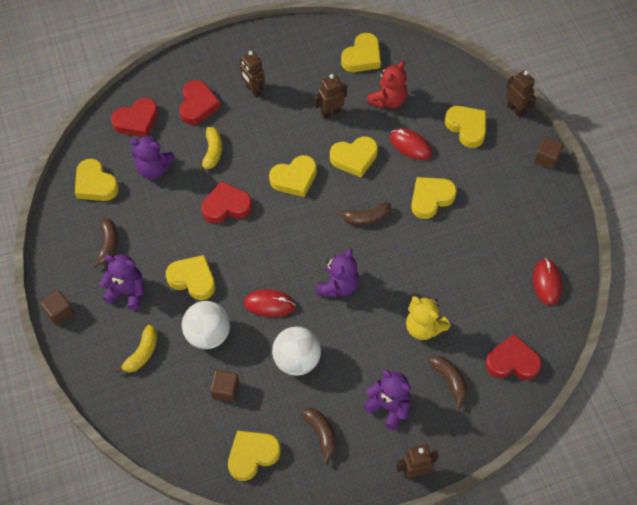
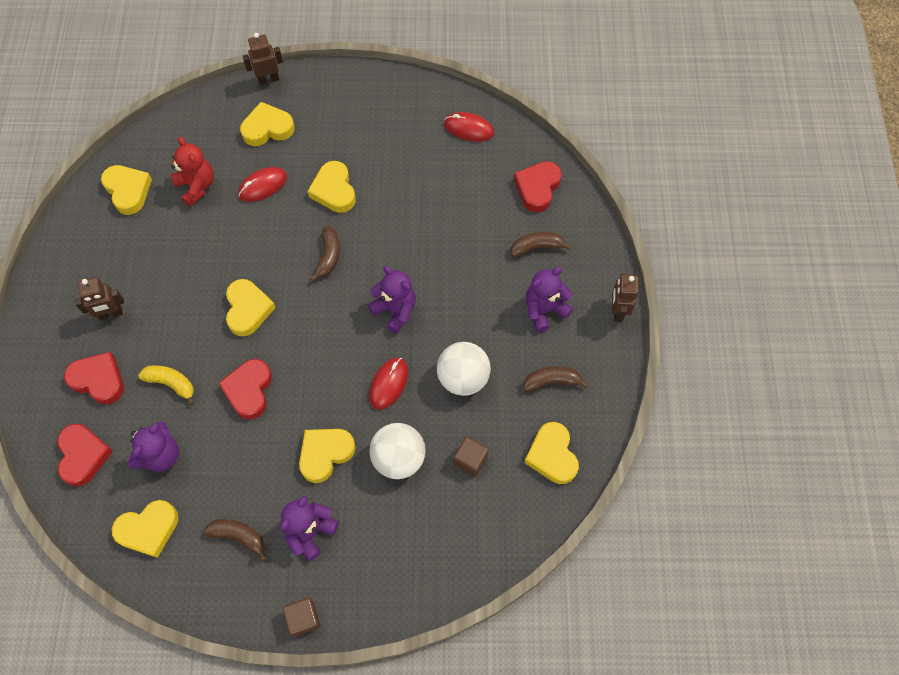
camera: 70 degrees left, 5 degrees up
yellow banana [115,325,157,373] -> none
brown robot [314,74,347,119] -> none
yellow heart [330,136,378,177] -> none
yellow teddy bear [406,296,450,340] -> none
brown cube [534,137,564,170] -> none

